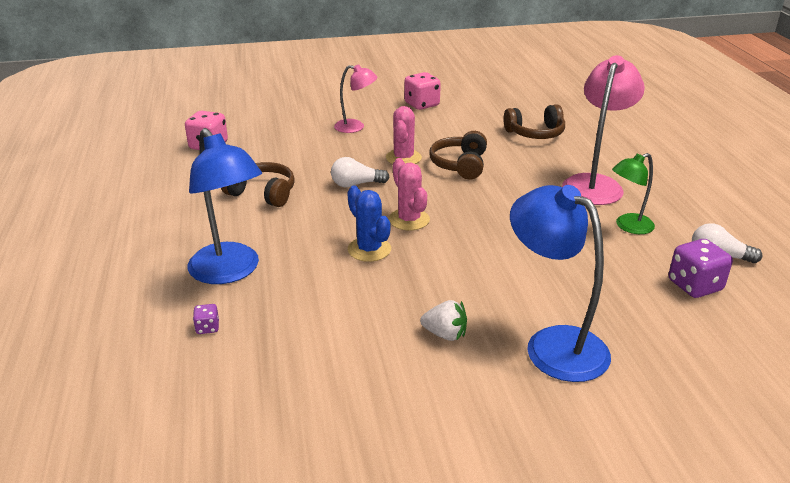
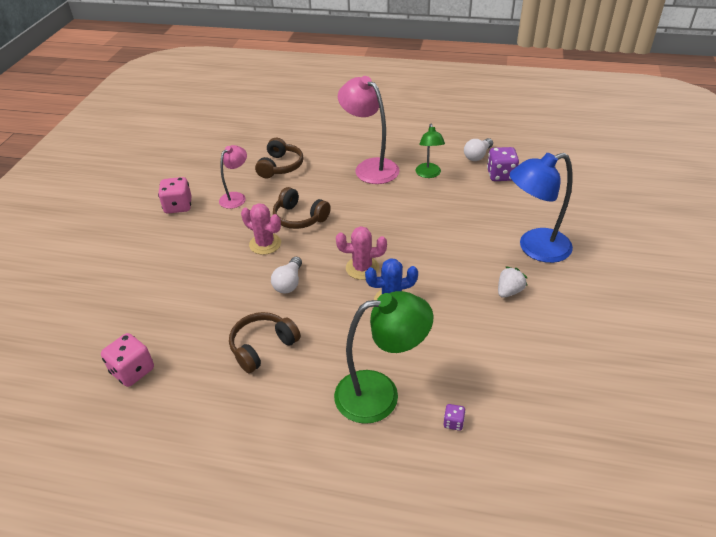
camera: 65 degrees left, 10 degrees up
blue lamp [187,128,262,284] -> green lamp [334,291,433,424]
pink lamp [334,64,377,133] -> pink lamp moved to [219,145,247,209]

